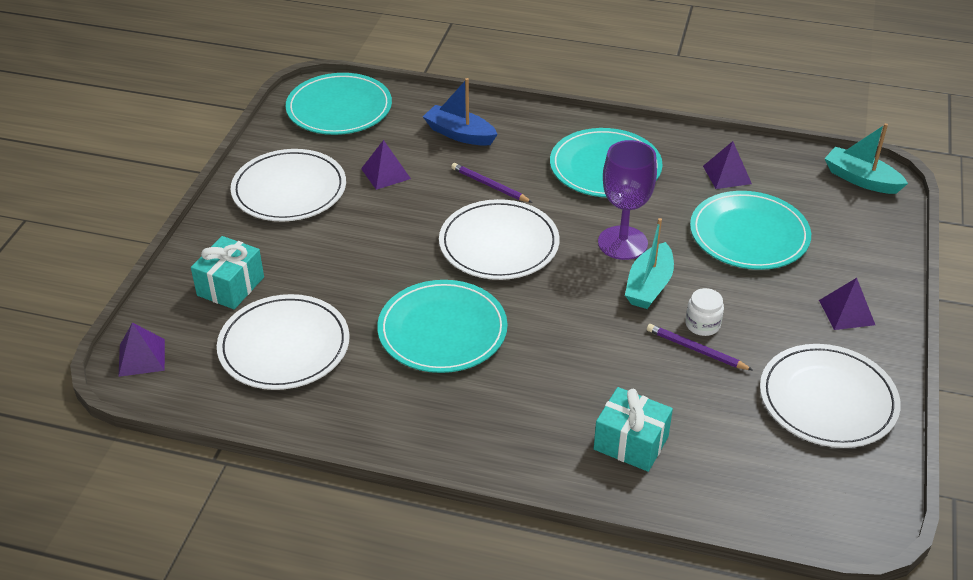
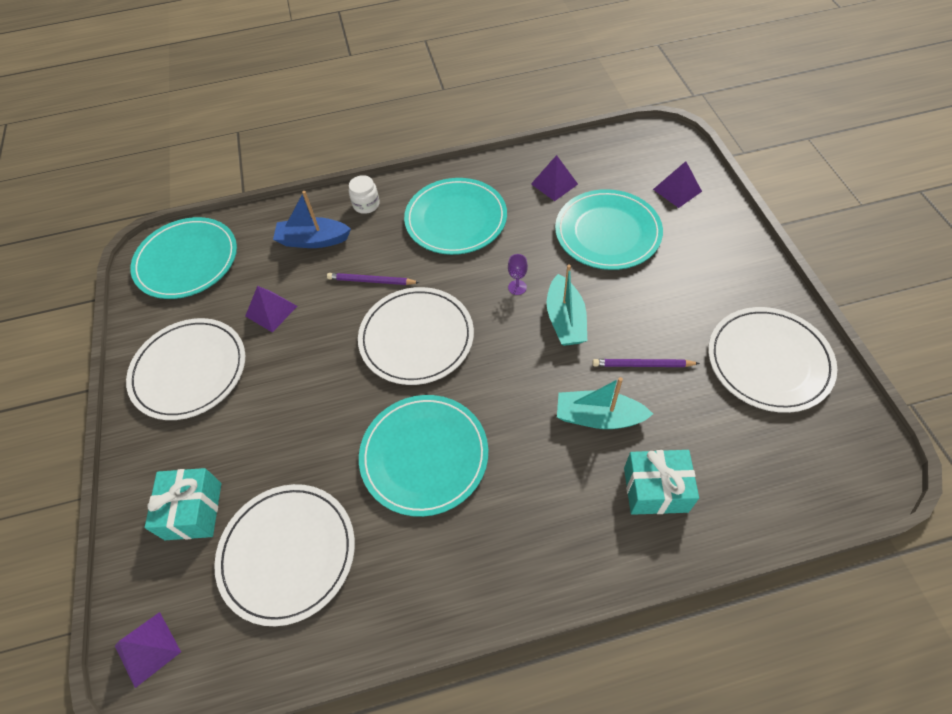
camera: 25 degrees left, 15 degrees up
purple goblet [598,140,657,260] -> purple goblet [508,254,528,295], size x0.41
white jar [685,288,724,336] -> white jar moved to [349,175,380,214]
purple pyramid [819,278,875,330] -> purple pyramid moved to [653,161,702,208]
turquoise boat [824,123,908,194] -> turquoise boat moved to [557,377,653,429]

